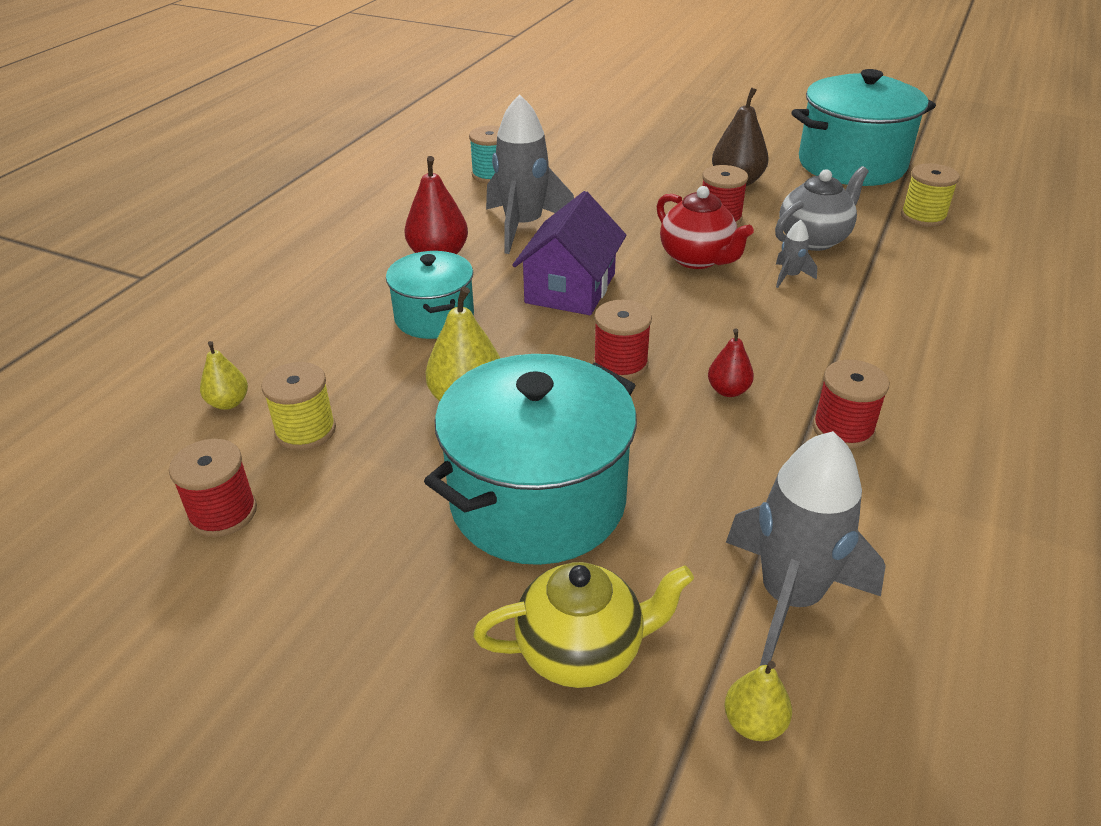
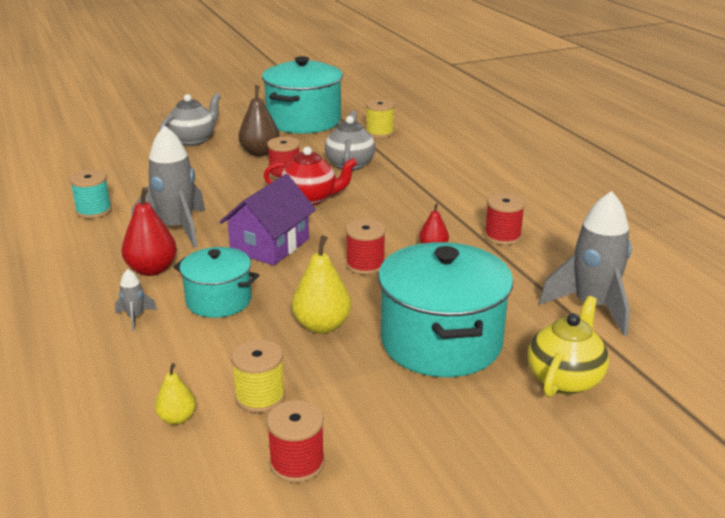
camera: 50 degrees left, 10 degrees down
purple house [512,191,627,315] -> purple house turned 60 degrees clockwise [220,174,316,265]
yellow pear [724,661,792,741] -> none
grey rocket [776,220,817,288] -> grey rocket moved to [115,269,157,331]
none -> grey teapot [159,93,221,146]

